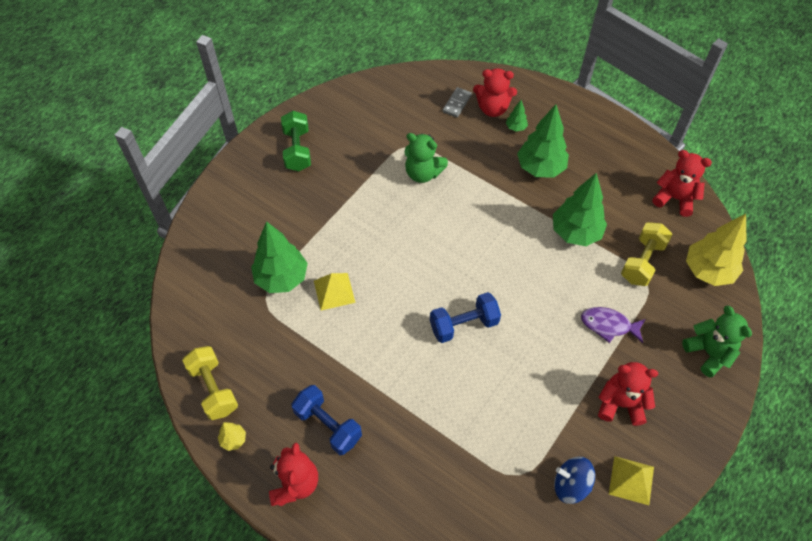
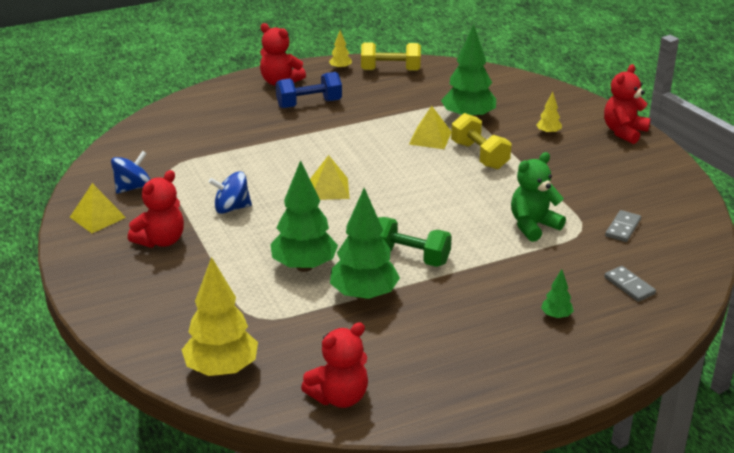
camera: 120 degrees right, 25 degrees down
green dumbbell [281,111,311,171] -> green dumbbell moved to [378,217,452,267]
blue dumbbell [430,292,501,343] -> yellow pyramid [310,155,349,200]
red teddy bear [473,68,517,117] -> red teddy bear moved to [604,64,651,144]
green tree [517,104,569,178] -> green tree moved to [270,160,338,272]
purple fish [581,307,646,343] -> none
yellow dumbbell [621,222,673,286] -> yellow dumbbell moved to [451,113,511,169]
green teddy bear [682,306,752,378] -> none
none -> blue spinning top [209,171,252,214]
none -> yellow tree [536,92,562,135]
none -> grey domino [605,210,641,242]

